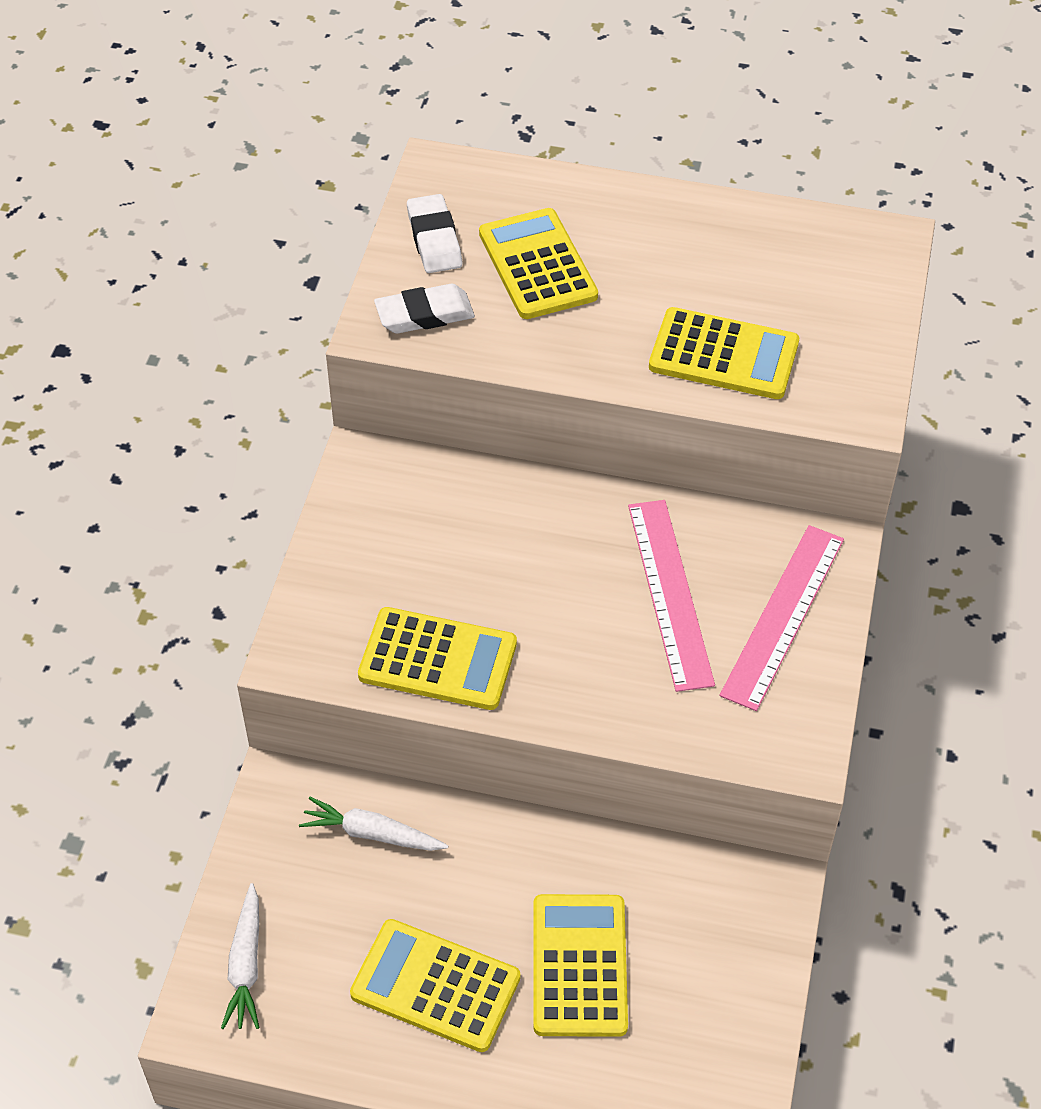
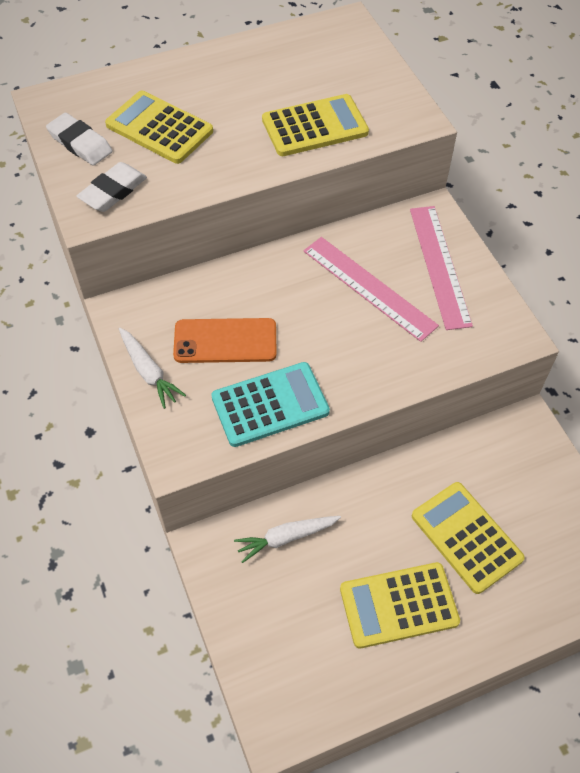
camera: 35 degrees left, 5 degrees up
white carrot [221,883,259,1029] -> white carrot moved to [119,328,186,409]
yellow calculator [358,607,517,710] -> turquoise calculator [211,362,330,447]
none -> orange phone [173,318,277,363]

